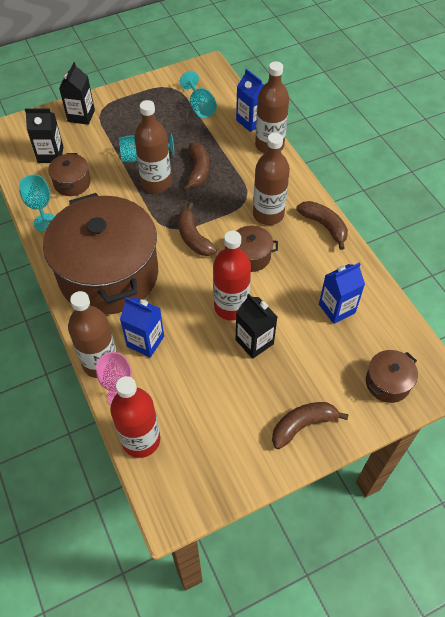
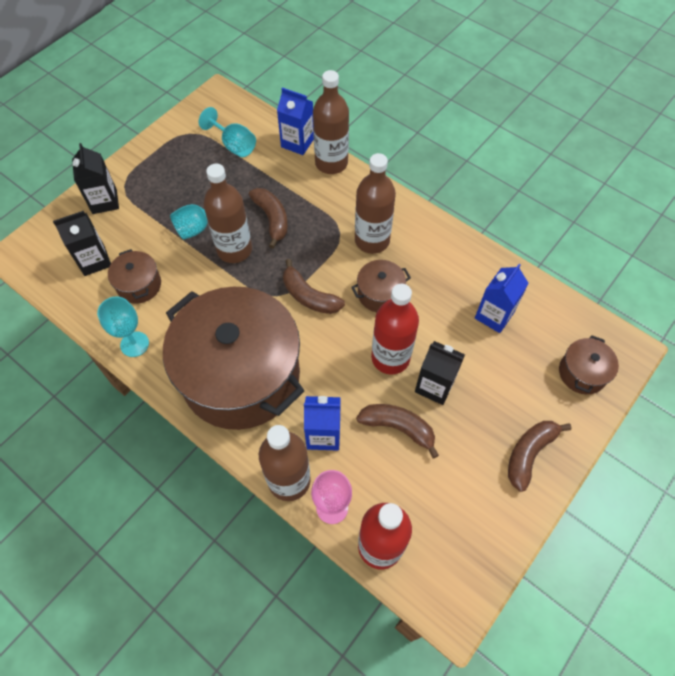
camera: 25 degrees left, 5 degrees up
brown banana [297,201,348,250] -> brown banana moved to [356,404,439,459]

